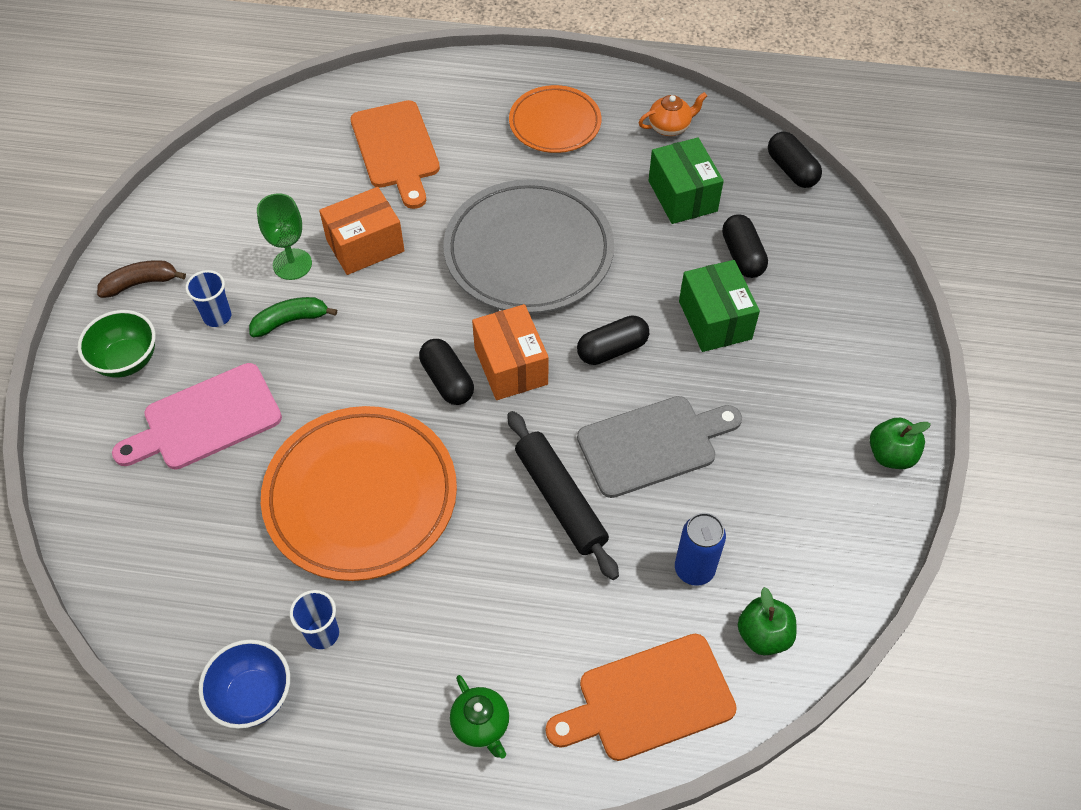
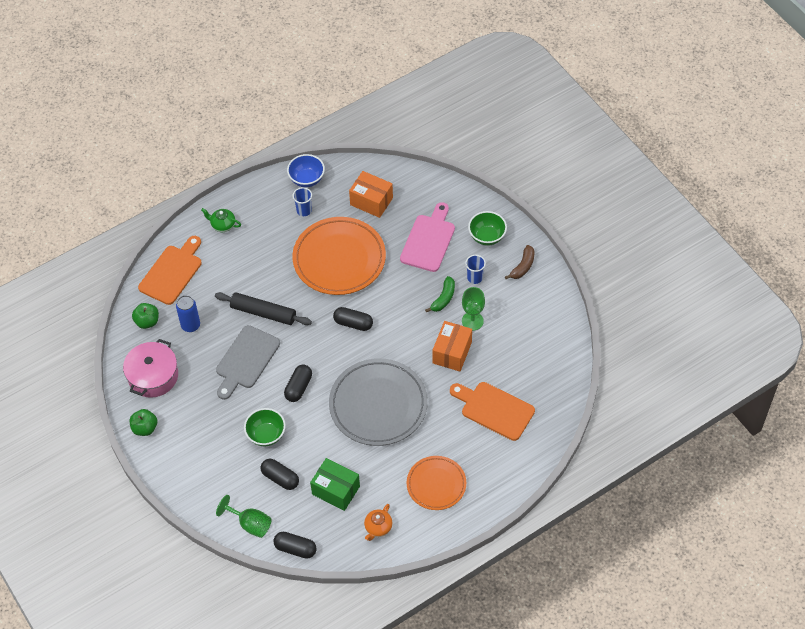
camera: 140 degrees right, 0 degrees up
orange box [472,304,549,400] -> orange box moved to [349,171,393,218]
green box [679,260,760,352] -> green bowl [244,408,286,446]
none -> pink pot [123,339,178,398]
none -> green goblet [216,495,272,538]

